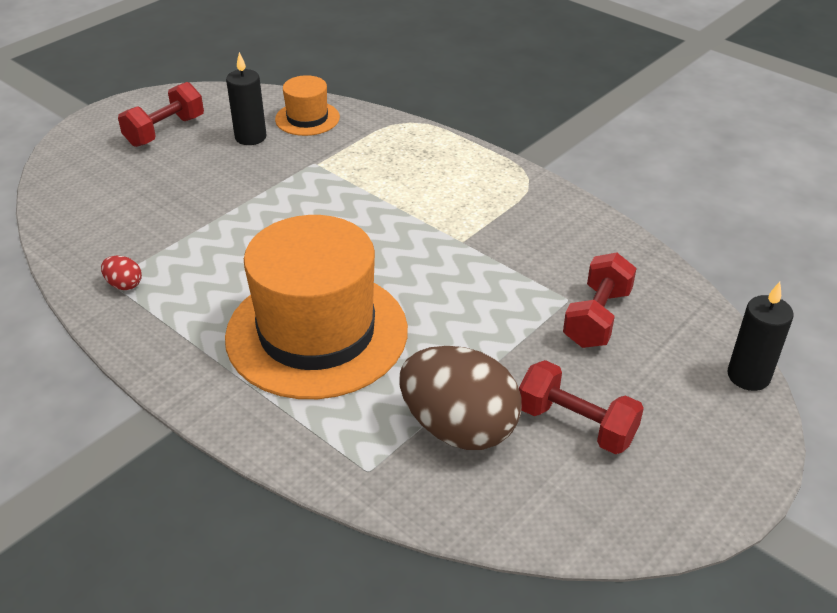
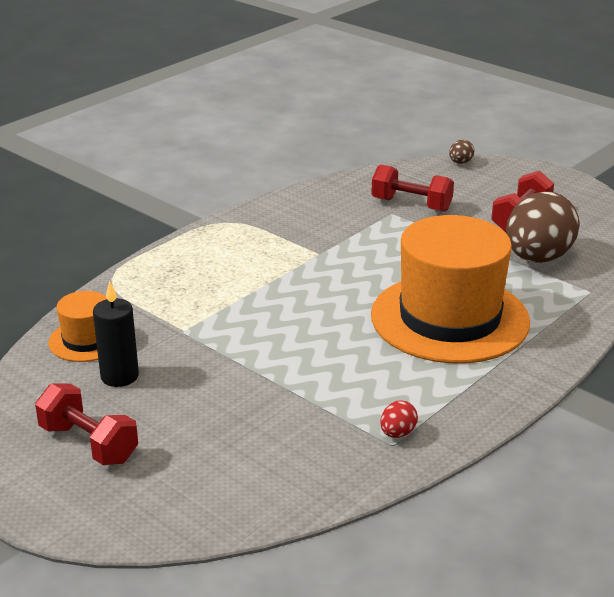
camera: 90 degrees left, 10 degrees down
black candle [727,282,794,391] -> brown egg [449,140,474,164]

